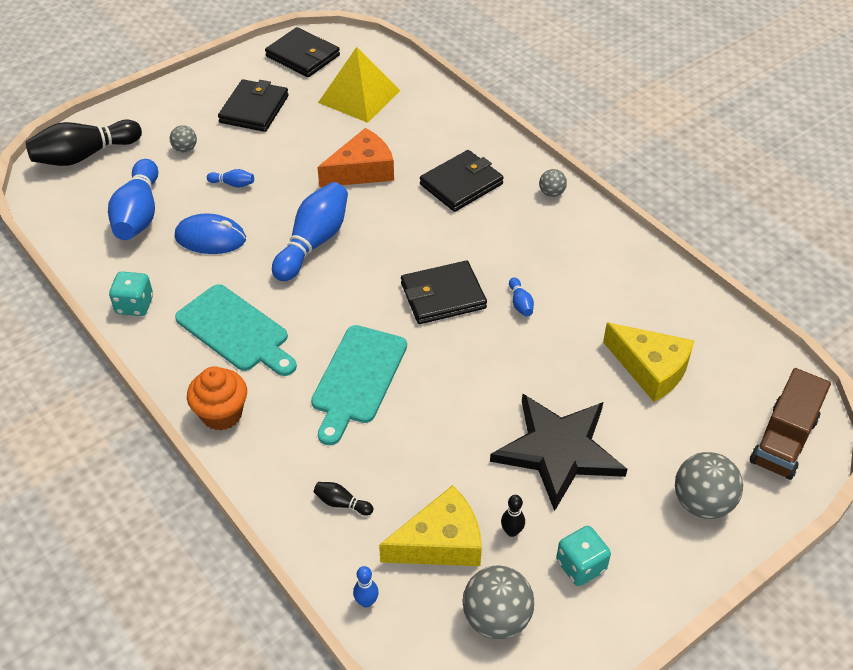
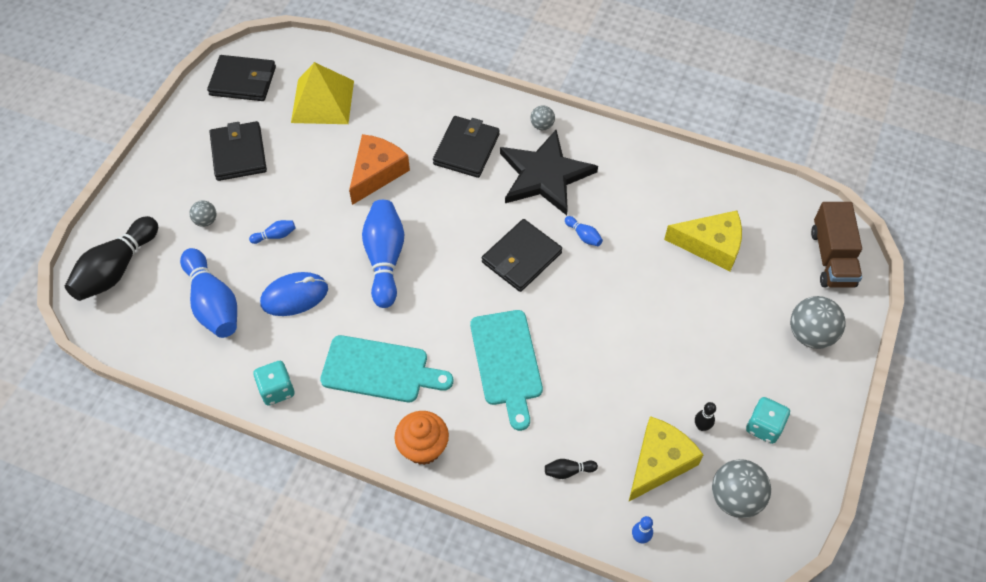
camera: 30 degrees left, 10 degrees up
black star [490,394,628,511] -> black star moved to [500,130,598,215]

